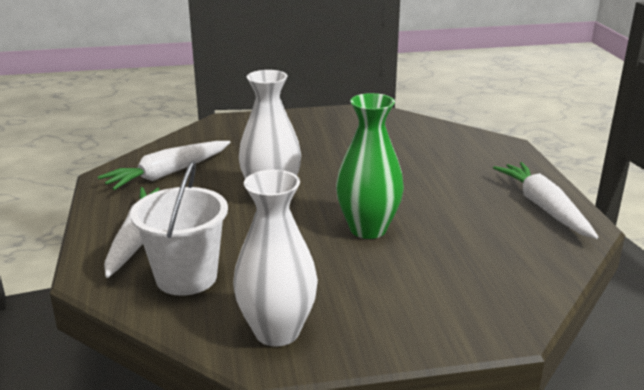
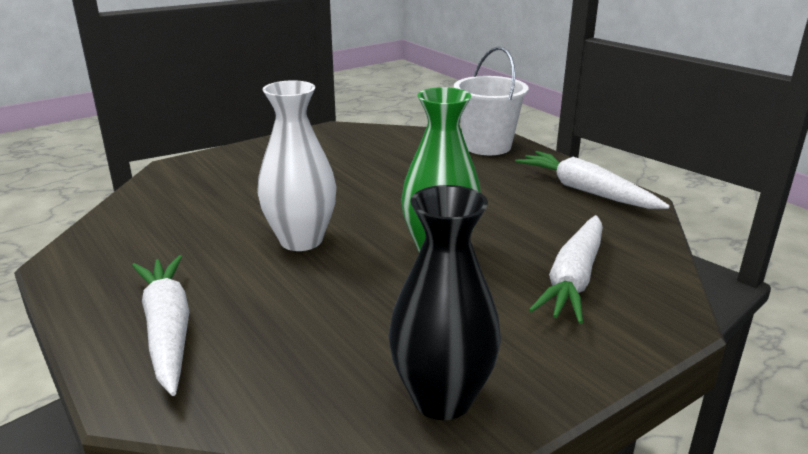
camera: 25 degrees left, 0 degrees up
white carrot [98,141,231,190] -> white carrot moved to [529,215,603,324]
white bucket [130,161,228,296] -> white bucket moved to [454,46,529,155]
white vase [233,170,318,346] -> black vase [388,185,501,420]

